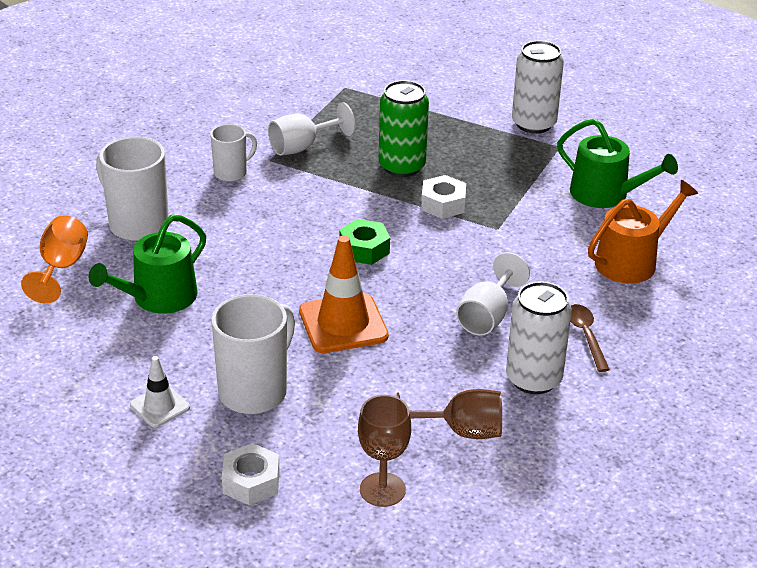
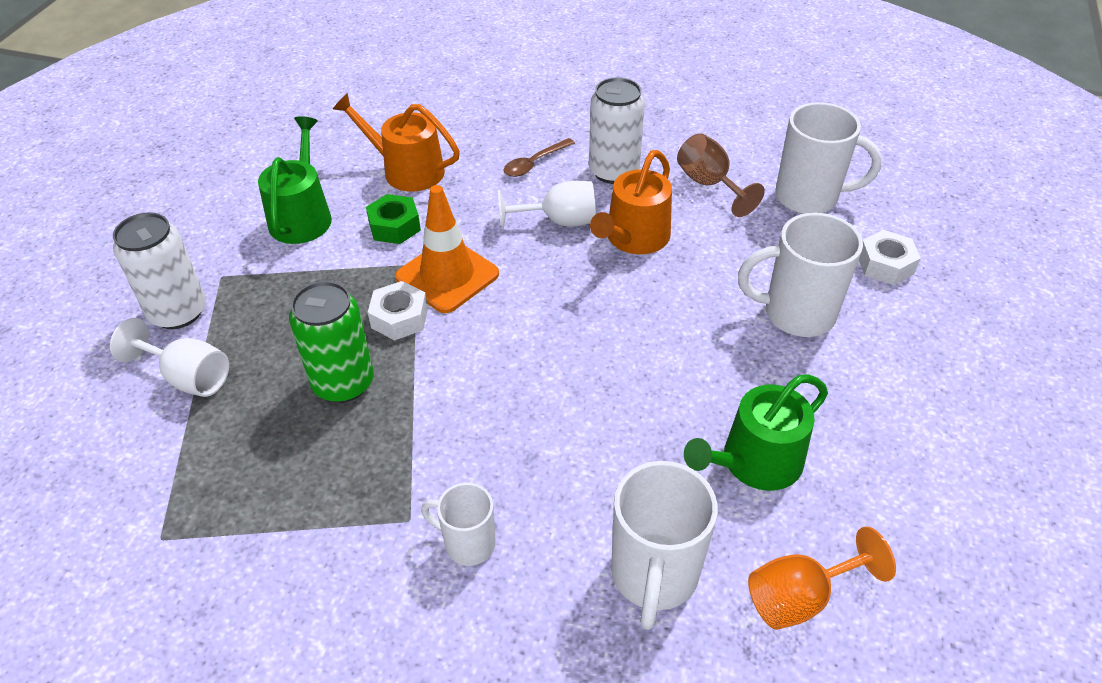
camera: 120 degrees left, 10 degrees up
green watering can [89,215,206,314] -> green watering can turned 135 degrees clockwise [684,374,828,491]
white traffic cone [130,356,190,428] -> none
white goblet [268,102,355,155] -> white goblet moved to [110,318,229,397]
orange traffic cone [299,235,389,353] -> orange traffic cone moved to [395,185,499,313]
green nut [339,219,390,265] -> green nut moved to [366,194,421,244]
brown goblet [358,395,411,507] -> white mug [775,102,882,214]
none -> orange watering can [590,150,672,254]

